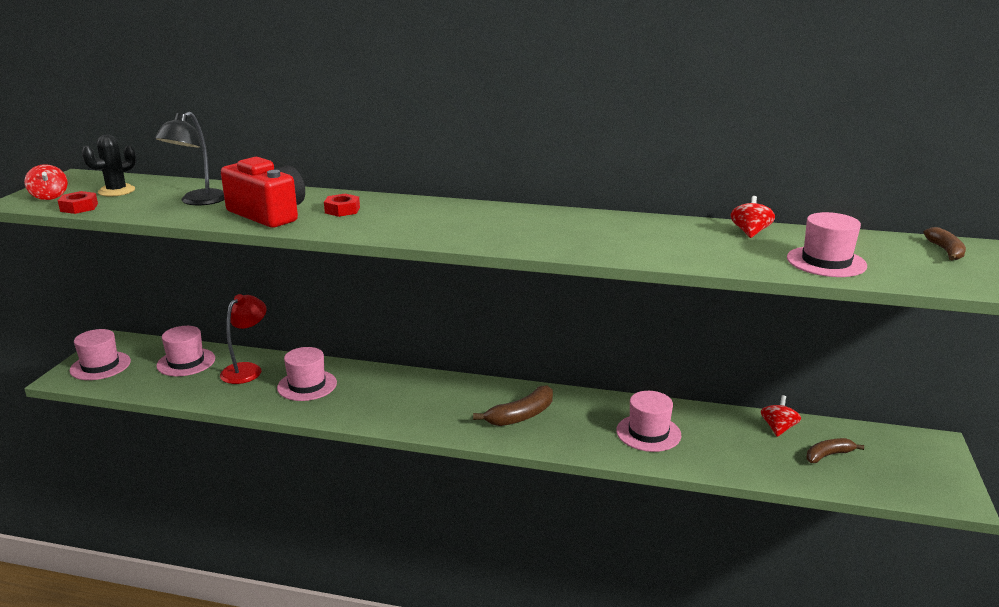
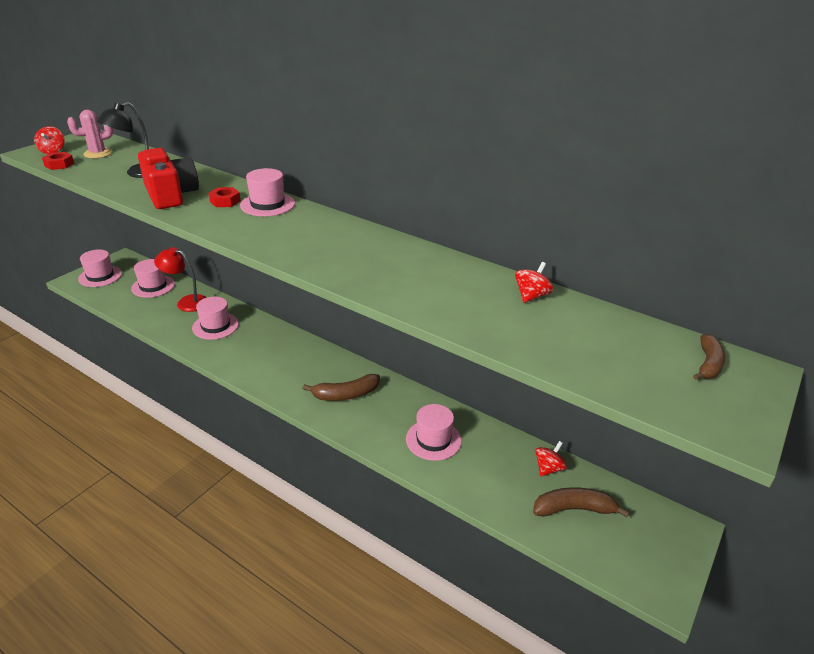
camera: 20 degrees right, 10 degrees up
black cactus [82,135,136,197] -> pink cactus [67,110,113,158]
red lamp [220,294,266,384] -> red lamp turned 120 degrees counterclockwise [154,247,207,312]
pink hat [787,212,867,277] -> pink hat moved to [240,168,295,216]
brown banana [806,438,864,463] -> brown banana [533,487,630,517], size x1.53

